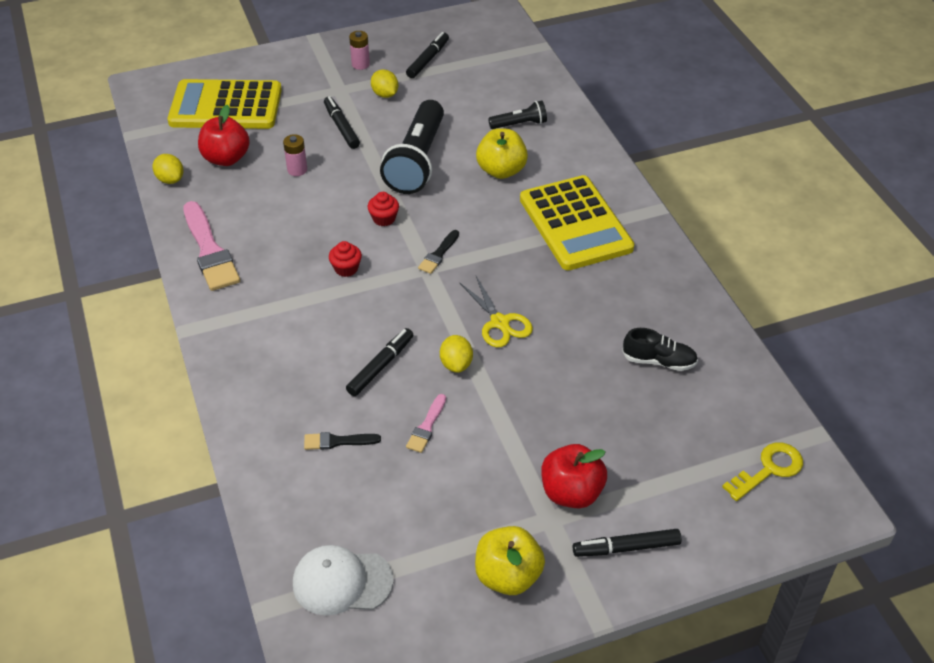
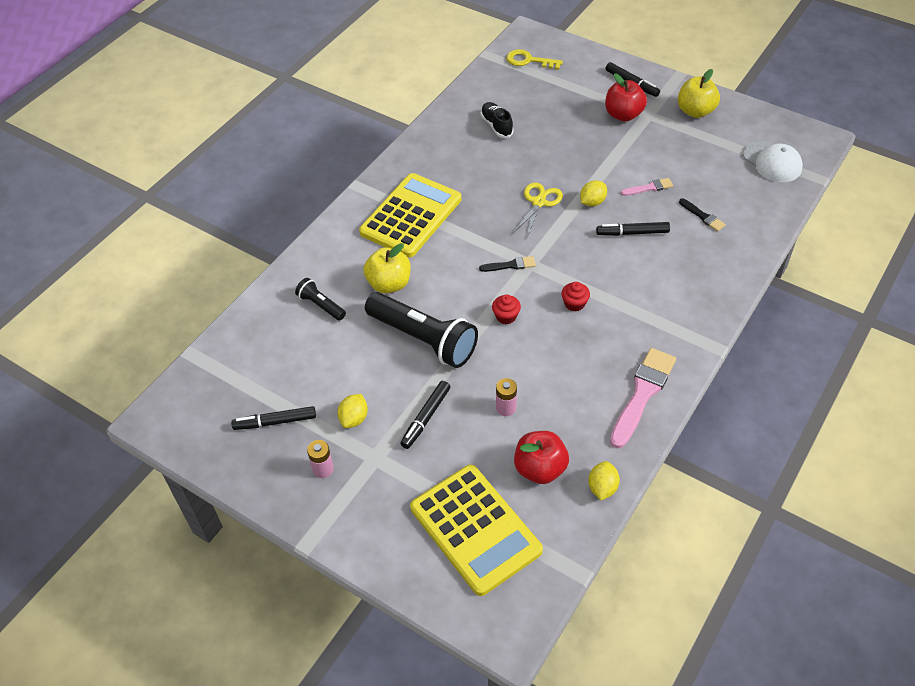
camera: 125 degrees left, 5 degrees up
black flashlight [380,100,444,194] -> black flashlight turned 60 degrees clockwise [365,292,478,368]

